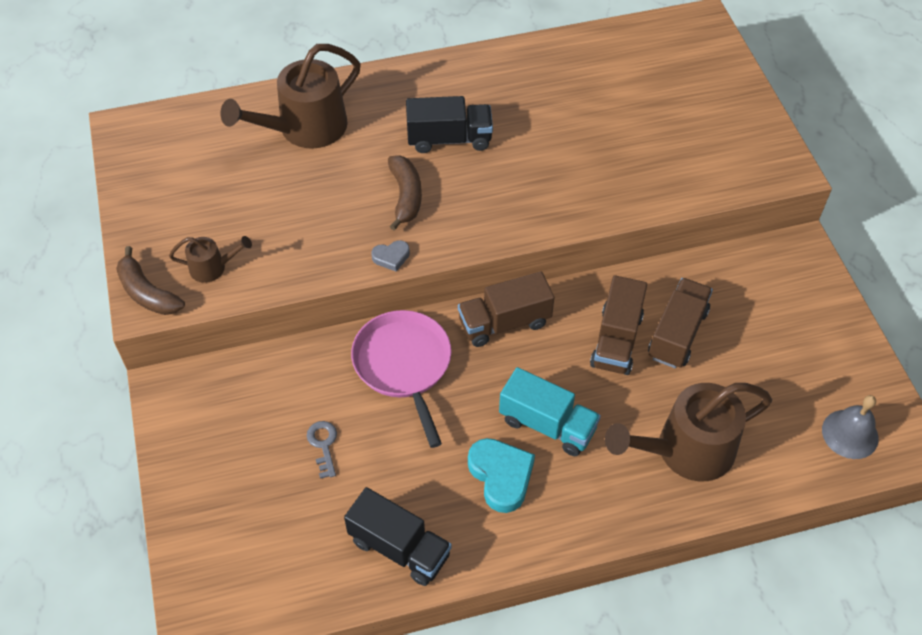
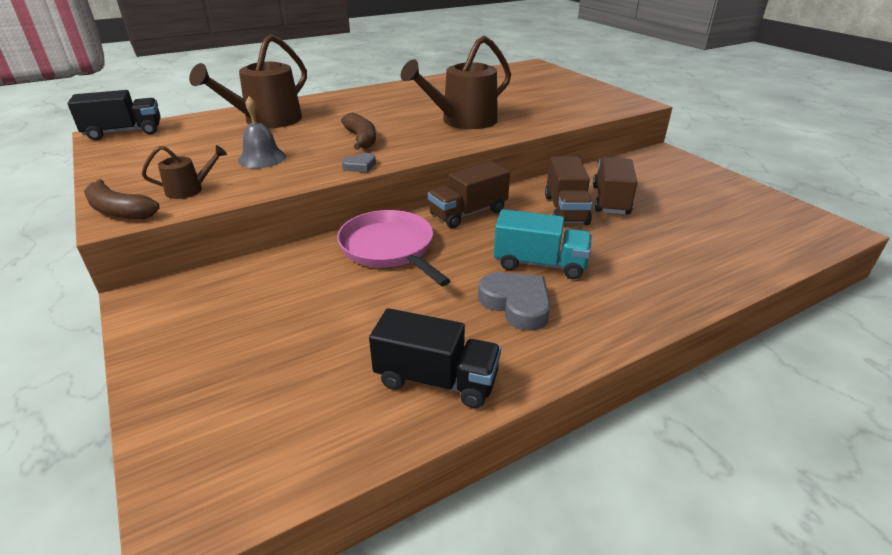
camera: 15 degrees left, 20 degrees down
grey key [307,421,337,479] -> none
black truck [406,96,493,153] -> black truck moved to [67,90,161,140]
turquoise heart [468,438,535,513] -> grey heart [478,272,551,331]
brown watering can [605,383,772,482] -> brown watering can moved to [401,36,511,129]
grey bell [822,395,879,459] -> grey bell moved to [238,96,286,168]

